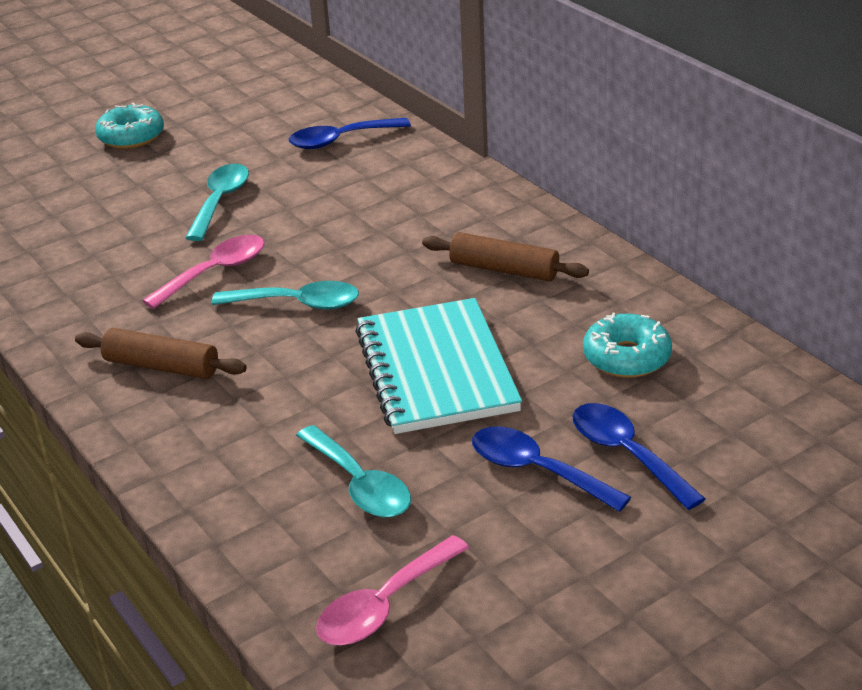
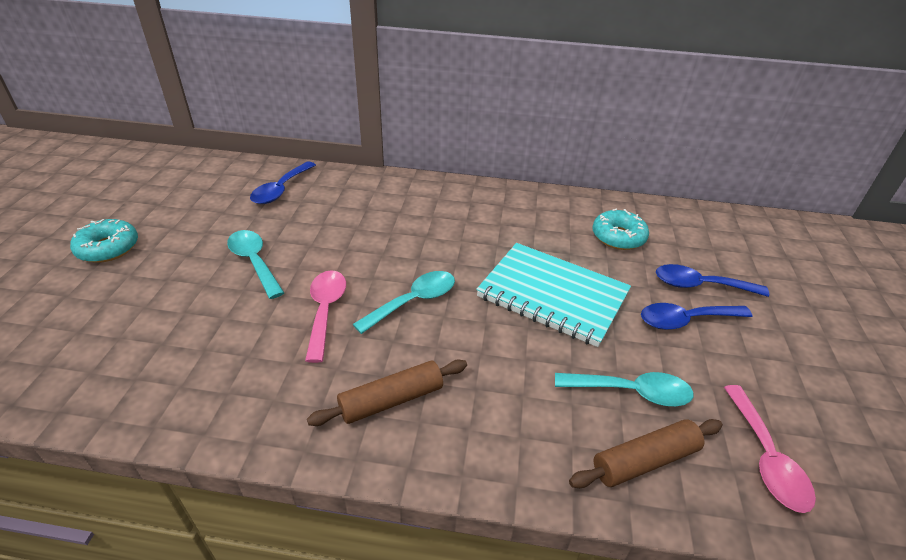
camera: 50 degrees left, 5 degrees up
brown rolling pin [422,232,589,282] -> brown rolling pin moved to [569,419,723,488]

